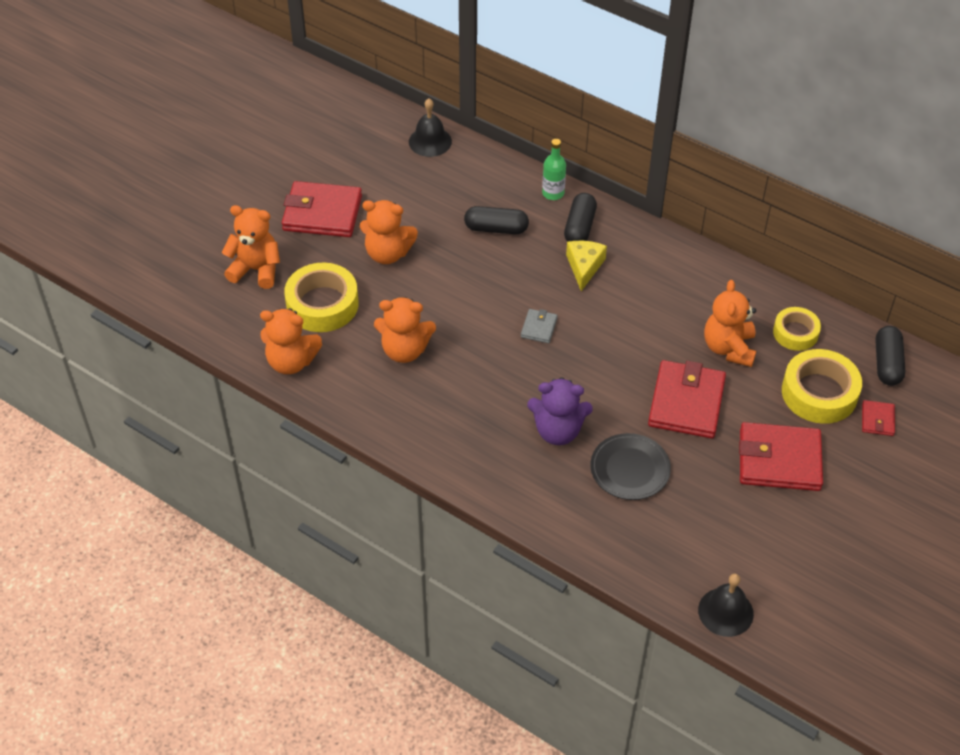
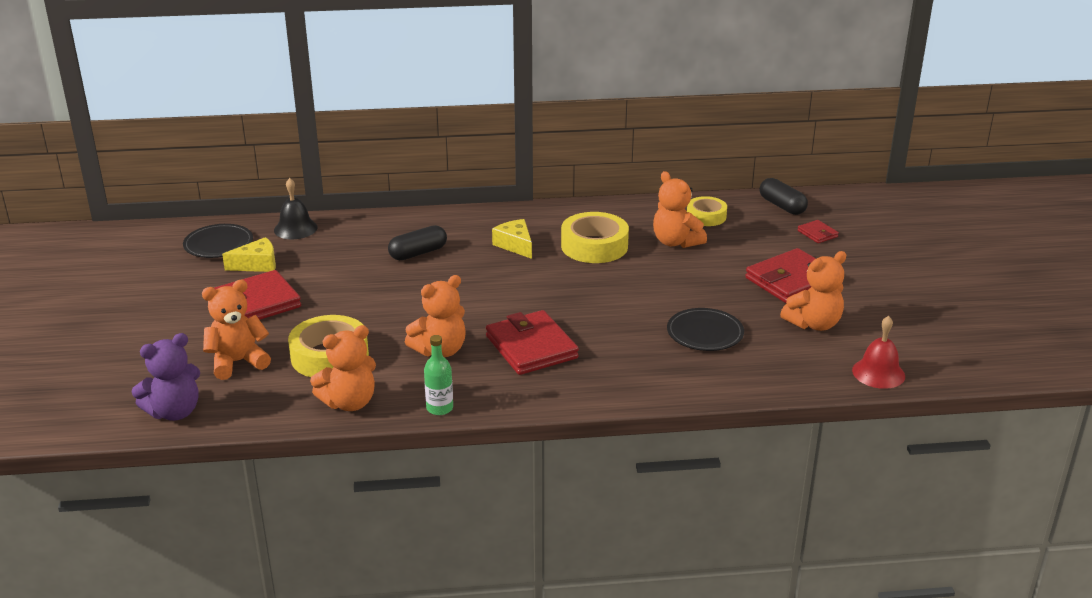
camera: 40 degrees left, 20 degrees down
orange teddy bear [360,200,418,264] -> orange teddy bear moved to [780,251,846,331]
grey wallet [521,309,558,343] -> none
purple teddy bear [527,377,593,445] -> purple teddy bear moved to [131,333,200,421]
green bottle [542,139,566,200] -> green bottle moved to [424,335,453,415]
black capsule [564,193,597,242] -> none
red wallet [648,360,726,438] -> red wallet moved to [486,310,579,375]
black bell [698,574,754,637] -> red bell [852,316,905,389]
yellow tape [782,349,862,424] -> yellow tape moved to [561,212,629,263]
none -> black plate [183,224,253,258]
none -> yellow cheese [222,237,276,272]

